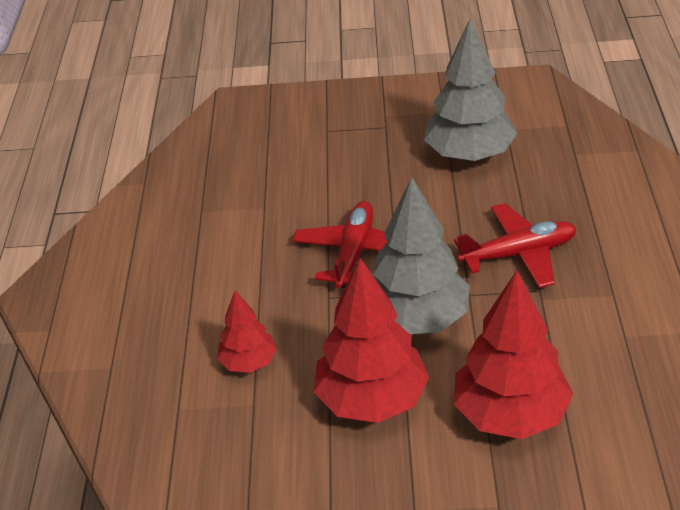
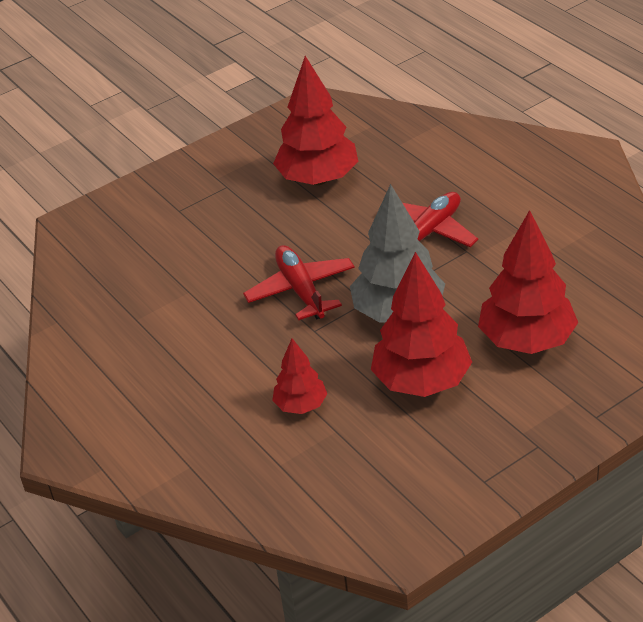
camera: 35 degrees left, 0 degrees up
grey tree [424,18,517,162] -> red tree [273,56,358,185]

